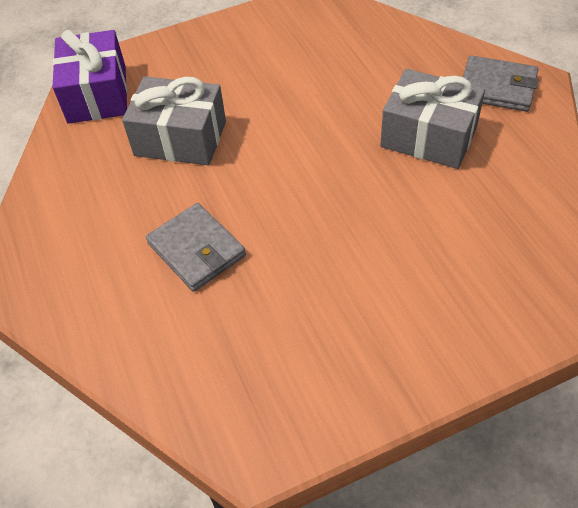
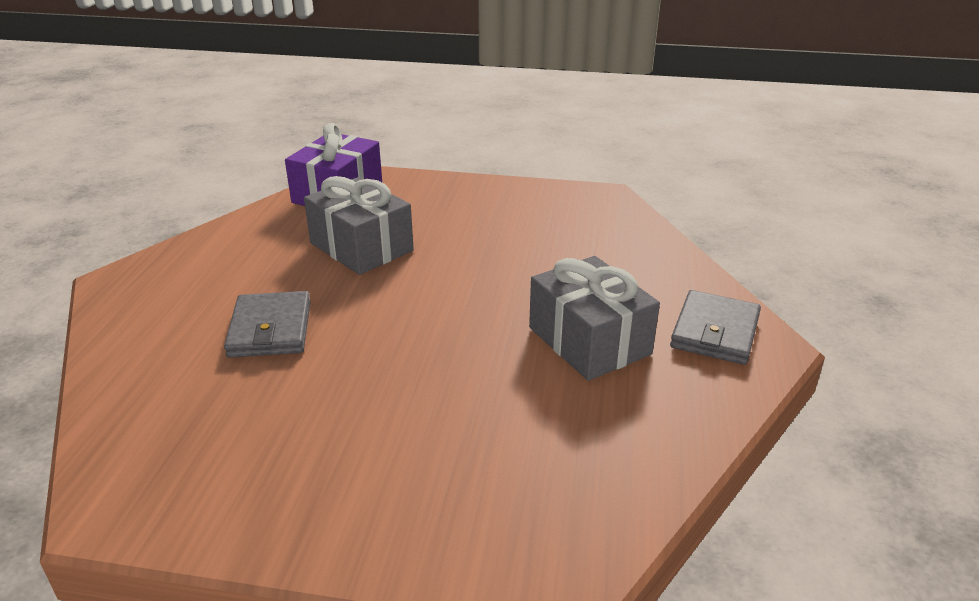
camera: 30 degrees right, 20 degrees down
grey wallet [463,55,538,112] -> grey wallet turned 60 degrees clockwise [670,290,761,365]

